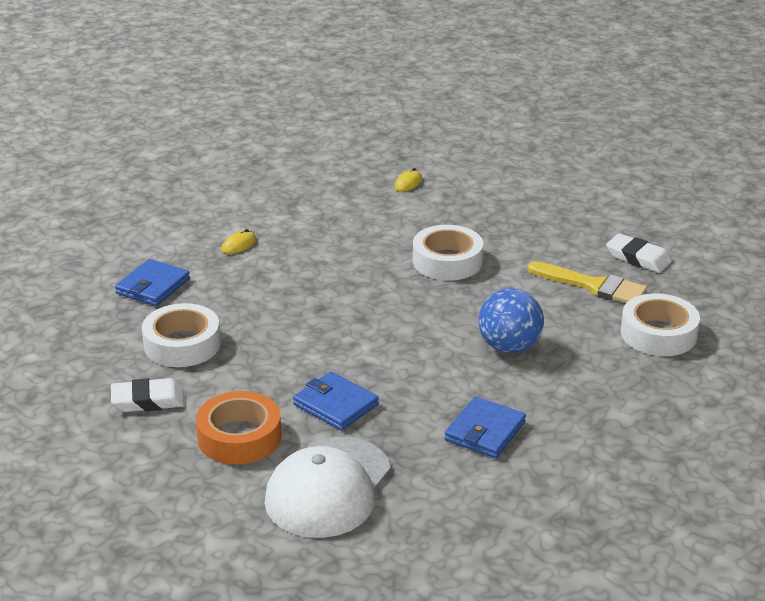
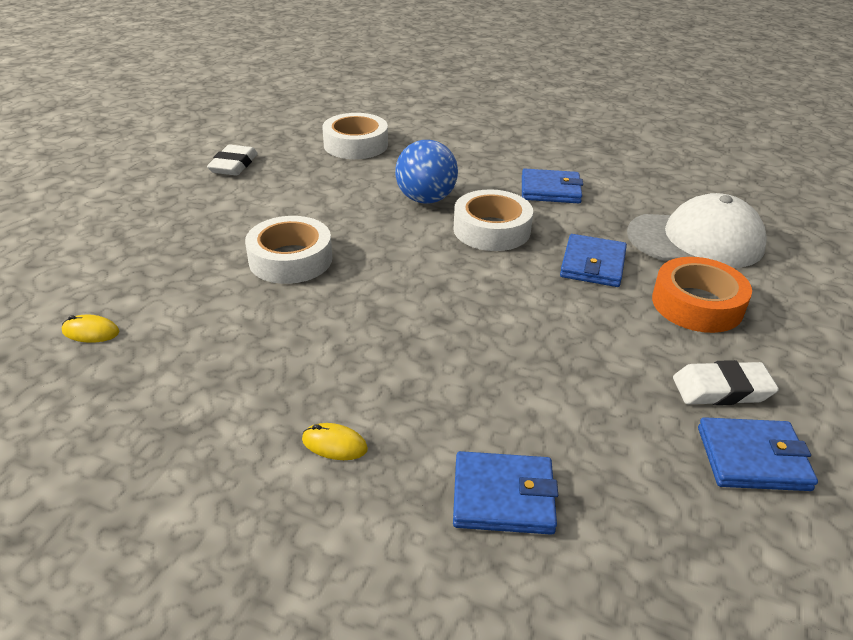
camera: 115 degrees left, 5 degrees up
white eraser [111,378,184,412] -> white eraser turned 60 degrees counterclockwise [673,360,779,405]
white tape [142,303,221,367] -> white tape moved to [453,189,533,251]
yellow brush [528,261,647,303] -> none
none -> blue wallet [698,417,818,491]

